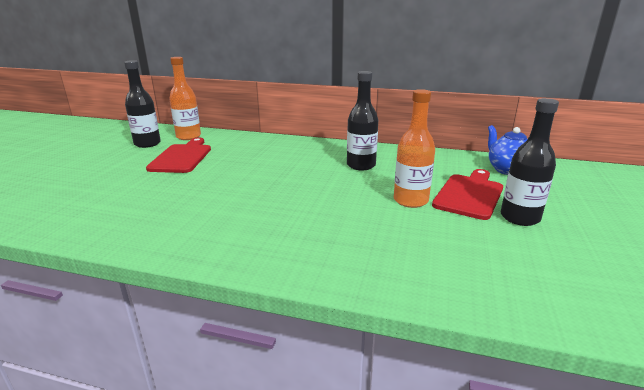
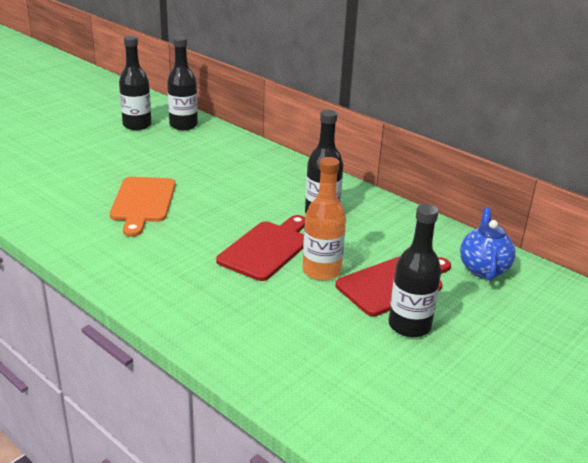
camera: 25 degrees right, 5 degrees up
red cutting board [146,138,211,173] -> red cutting board moved to [216,215,305,281]
orange bottle [169,57,201,140] -> black bottle [167,36,198,130]
none -> orange cutting board [110,177,176,237]

